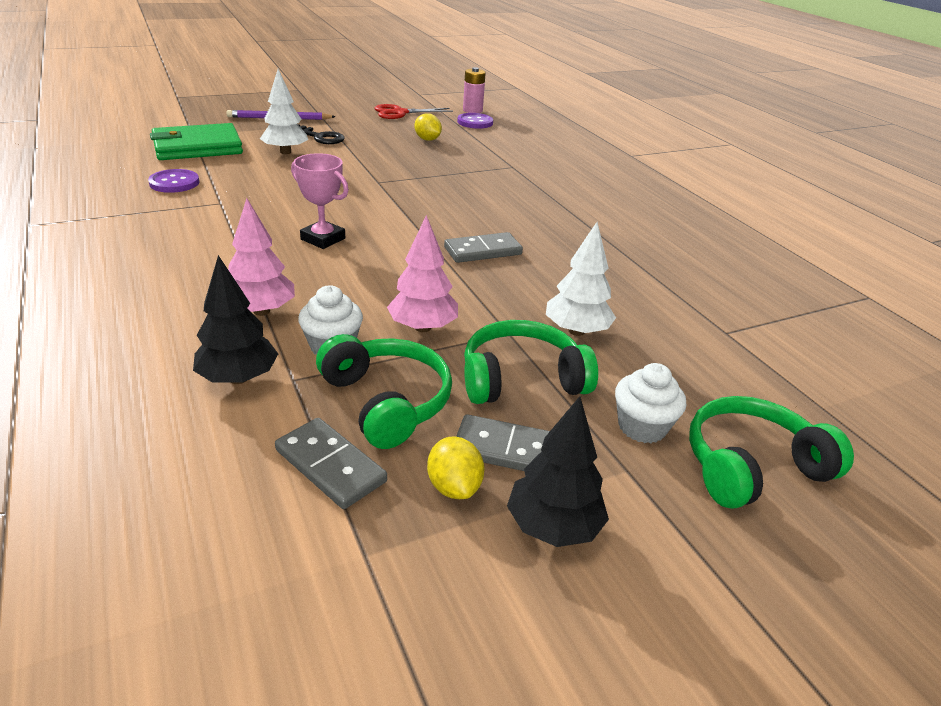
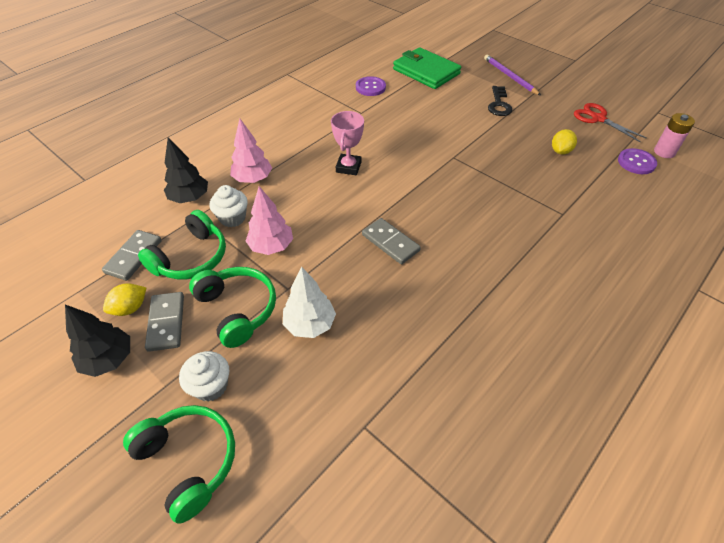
camera: 70 degrees right, 15 degrees up
white tree [260,69,308,154] -> none

